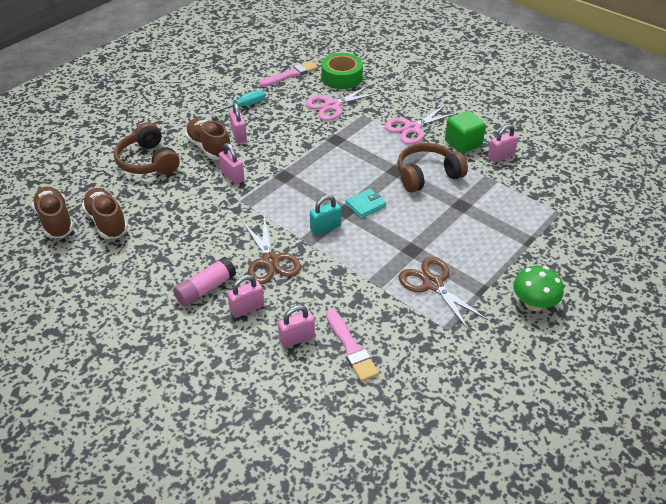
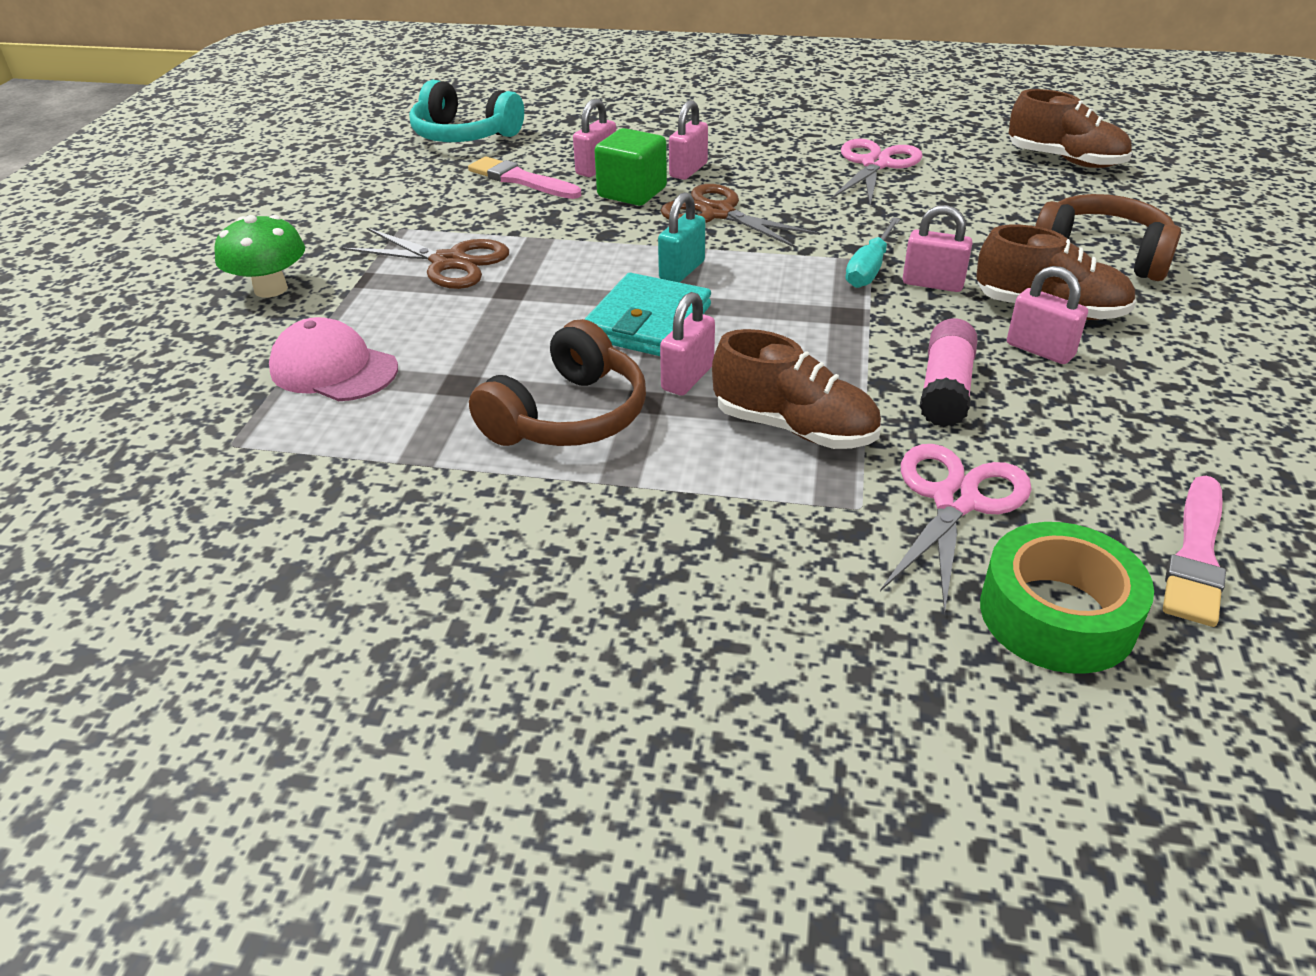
camera: 150 degrees right, 5 degrees down
brown shoe [82,188,128,239] -> brown shoe moved to [712,329,881,449]
pink glue stick [173,257,236,306] -> pink glue stick moved to [919,318,978,427]
turquoise screwdriver [209,90,266,114] -> turquoise screwdriver moved to [845,217,900,288]
turquoise wallet [345,189,386,218] -> turquoise wallet [584,273,711,356], size x1.64
pink scissors [385,105,459,144] -> pink scissors moved to [831,139,923,206]
green cube [445,111,486,154] -> green cube moved to [594,128,667,206]
pink padlock [488,124,518,162] -> pink padlock moved to [660,292,715,395]
none -> pink cap [269,317,398,401]
none -> turquoise headphones [410,80,524,142]

